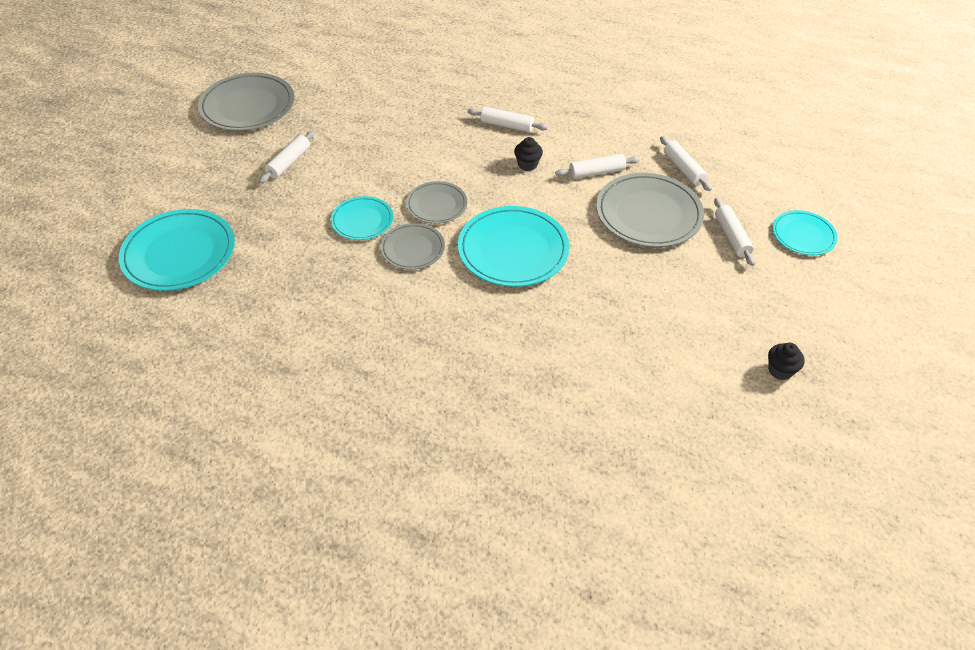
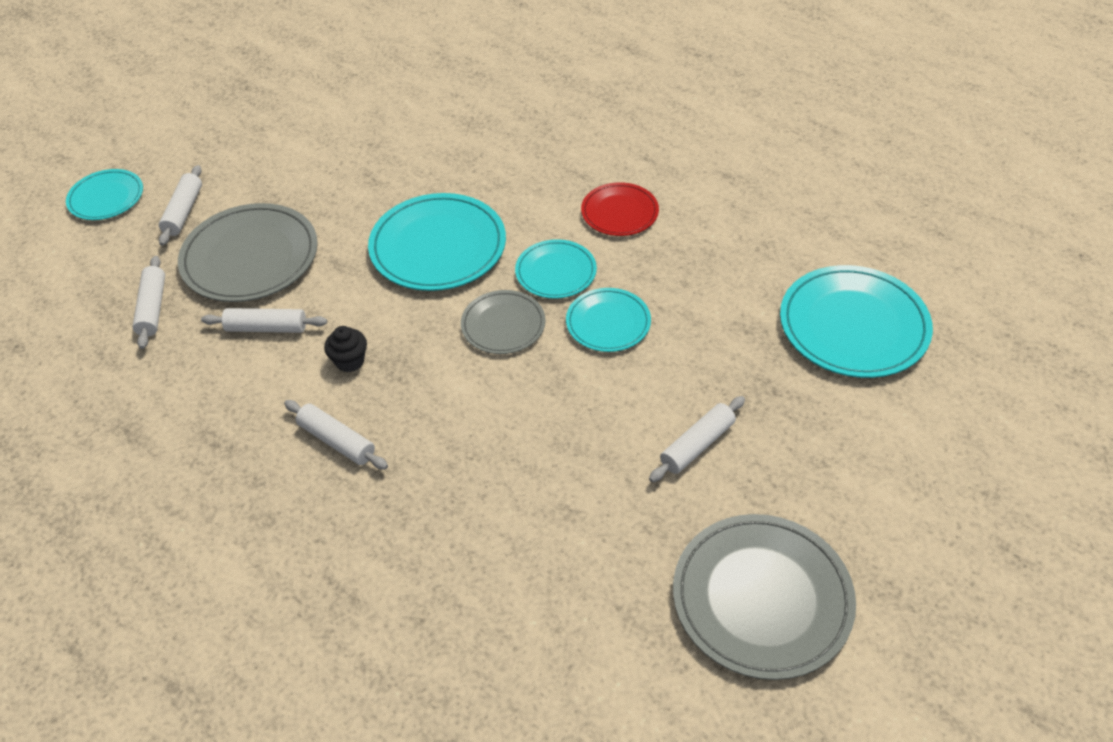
camera: 160 degrees left, 0 degrees up
grey plate [380,223,445,270] -> turquoise plate [515,239,597,299]
black cupcake [768,343,804,380] -> none
none -> red plate [581,182,659,236]

